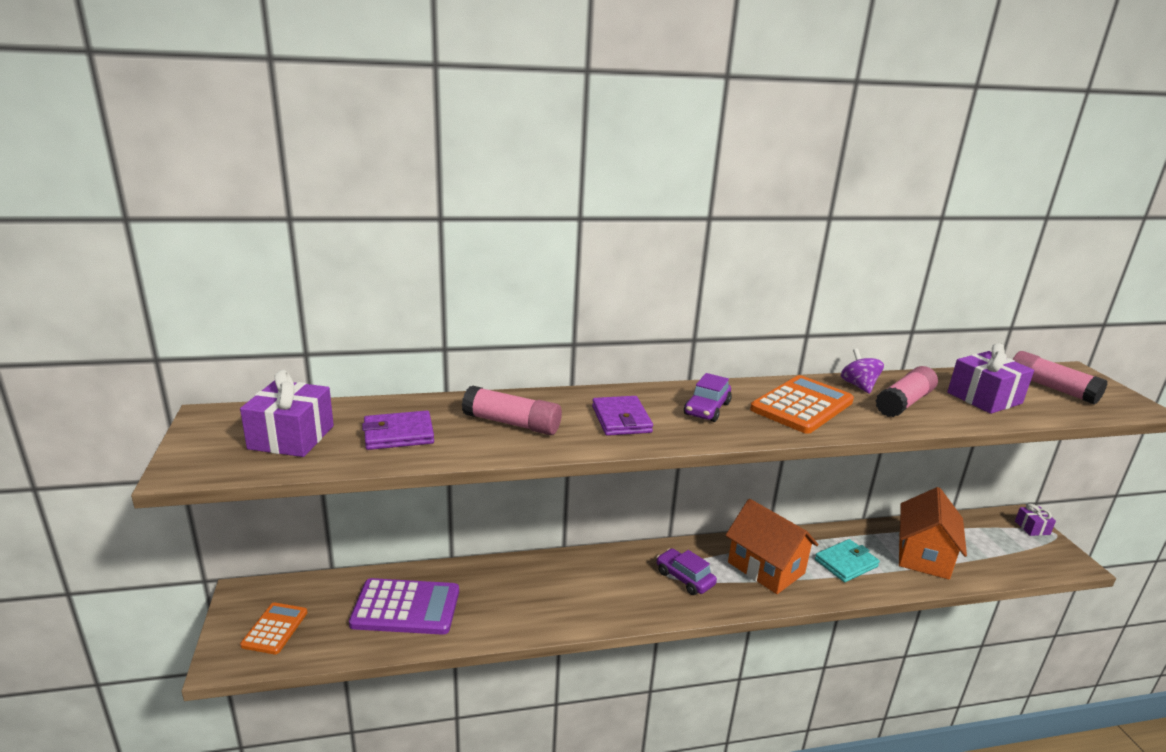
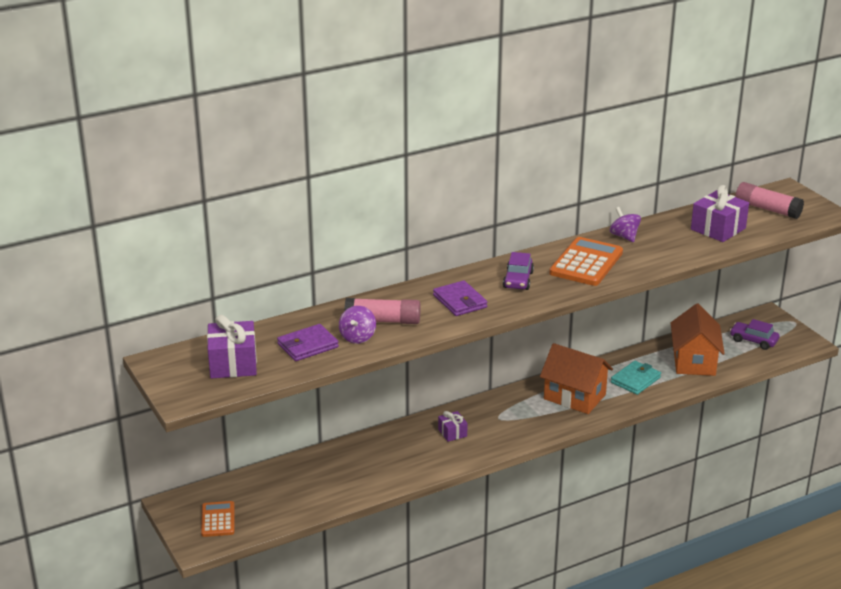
camera: 15 degrees left, 5 degrees up
purple calculator [349,578,459,635] -> none
purple car [656,548,717,595] -> purple car moved to [730,319,780,350]
pink glue stick [875,366,938,417] -> none
purple gift [1015,504,1056,536] -> purple gift moved to [438,411,468,442]
none -> purple spinning top [339,306,376,344]

